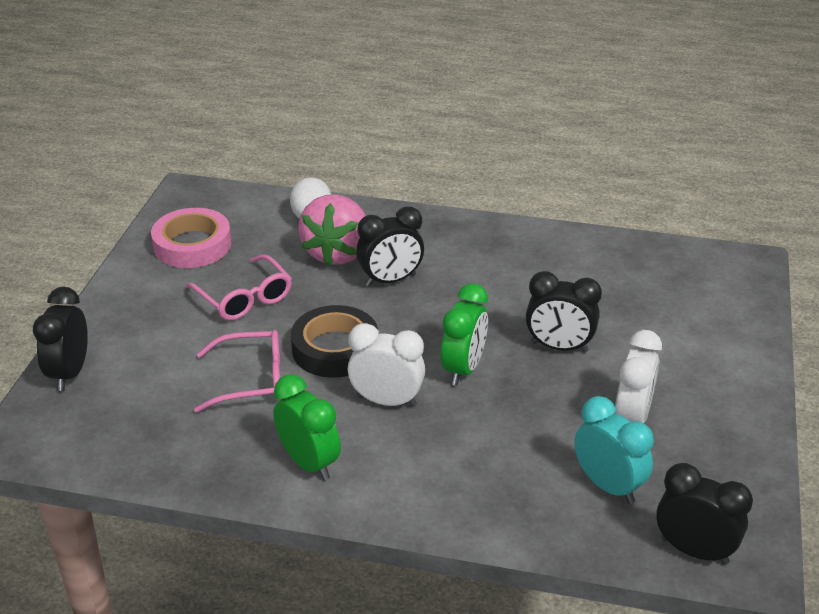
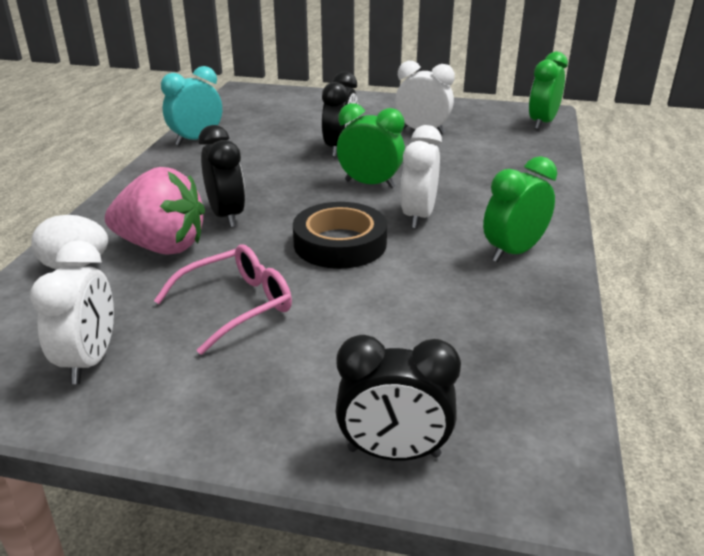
camera: 90 degrees left, 5 degrees down
pink tape [151,208,232,268] -> white clock [30,240,114,384]
pink glasses [194,330,280,413] -> none
turquoise clock [574,396,654,504] -> turquoise clock moved to [161,66,222,146]
black clock [656,463,753,565] -> green clock [529,52,568,130]

